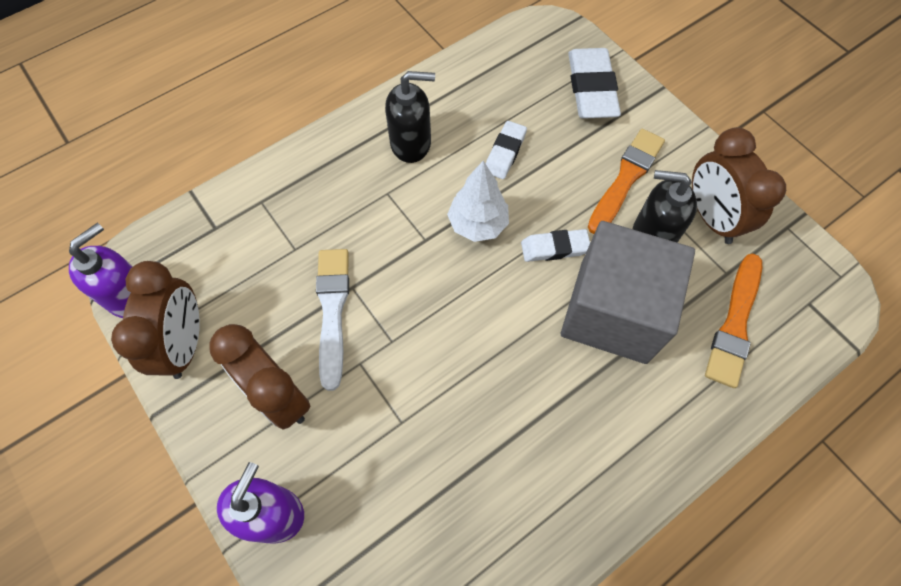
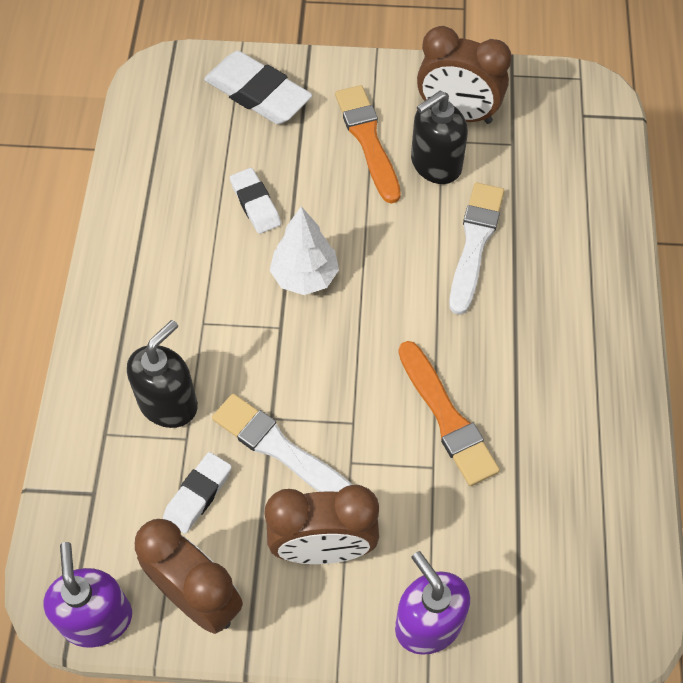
camera: 50 degrees left, 5 degrees down
black soap dispenser [385,71,435,163] -> black soap dispenser moved to [127,320,198,428]
white eraser [521,229,590,262] -> white eraser moved to [163,452,232,534]
grey cube [561,221,695,364] -> white brush [449,183,504,315]
orange brush [705,253,762,388] -> orange brush moved to [398,341,500,486]

